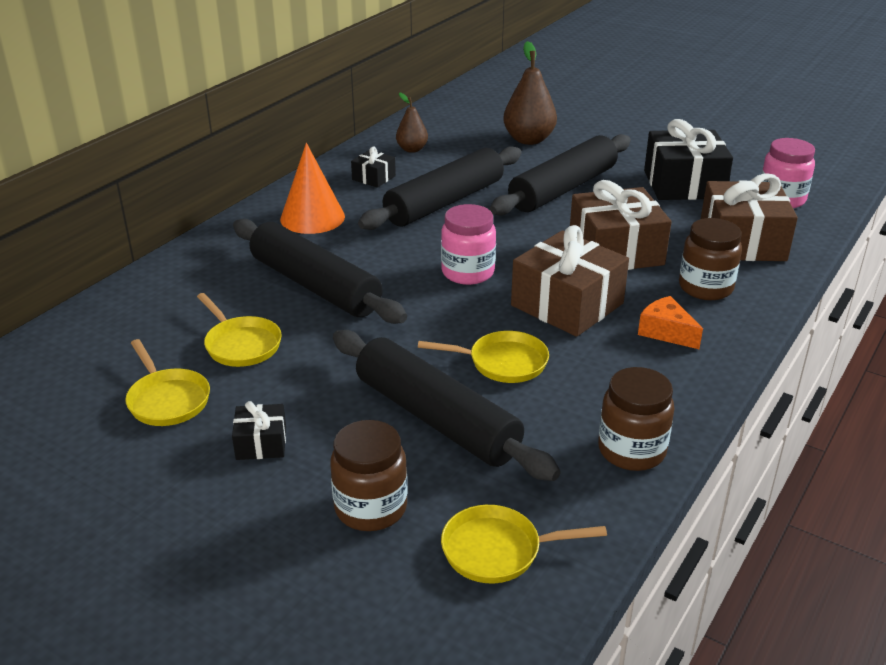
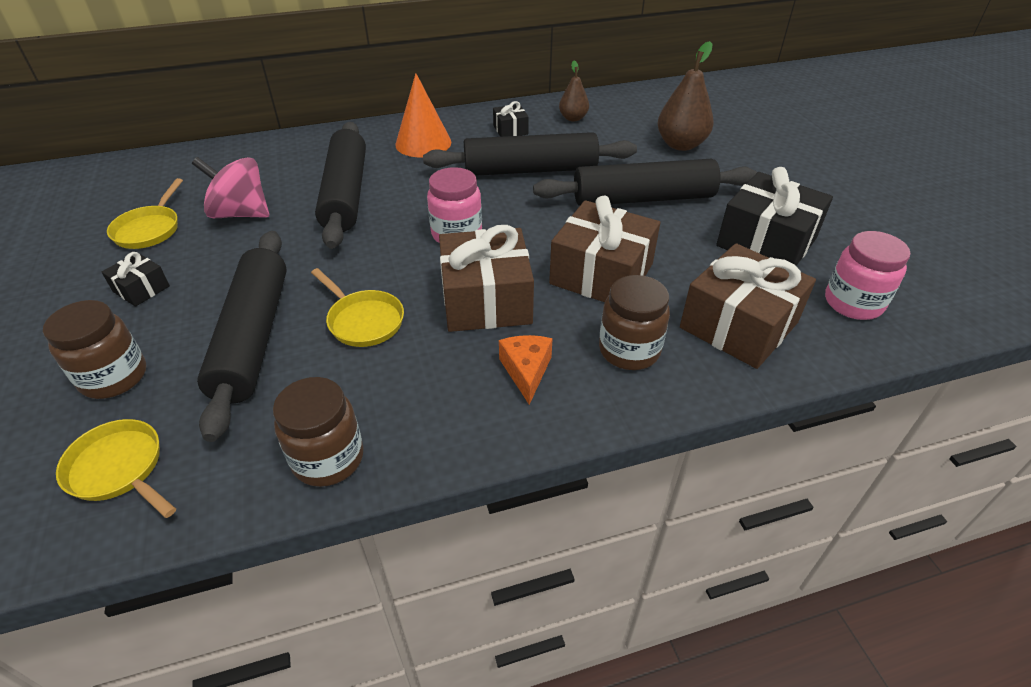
camera: 40 degrees right, 10 degrees up
yellow pan [197,293,282,367] -> pink spinning top [192,157,269,218]

